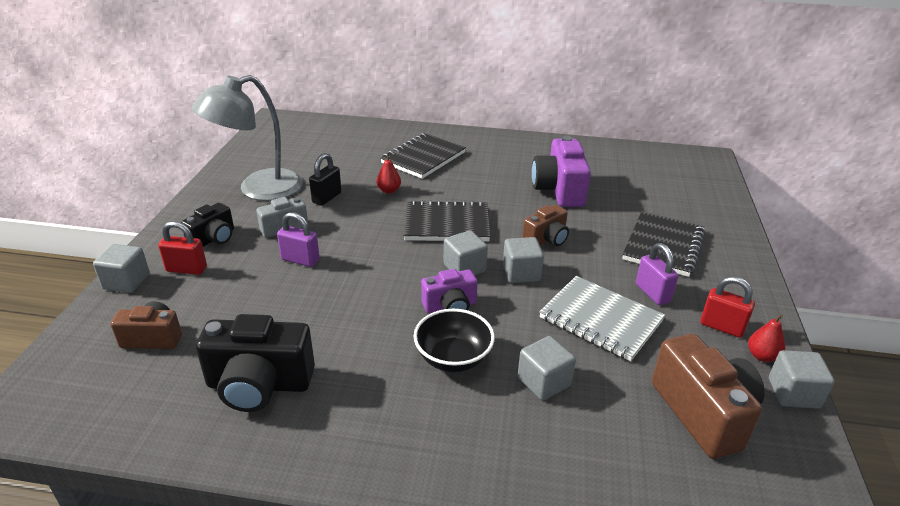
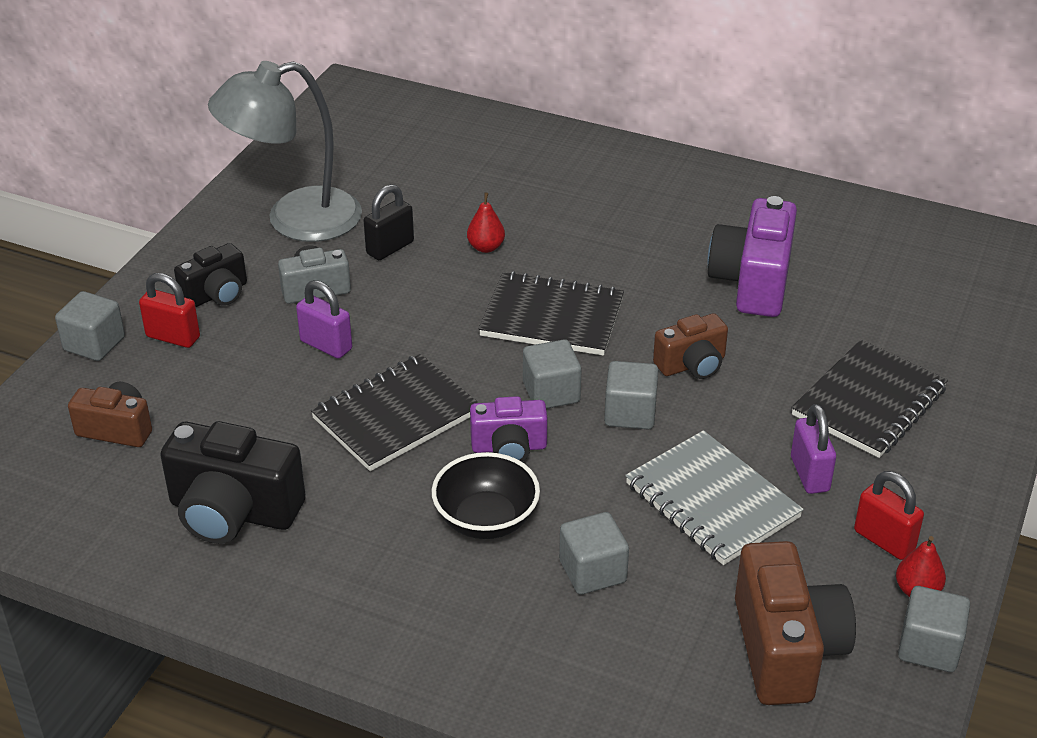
camera: 15 degrees right, 5 degrees up
black notebook [380,133,466,179] -> black notebook moved to [311,354,479,471]

